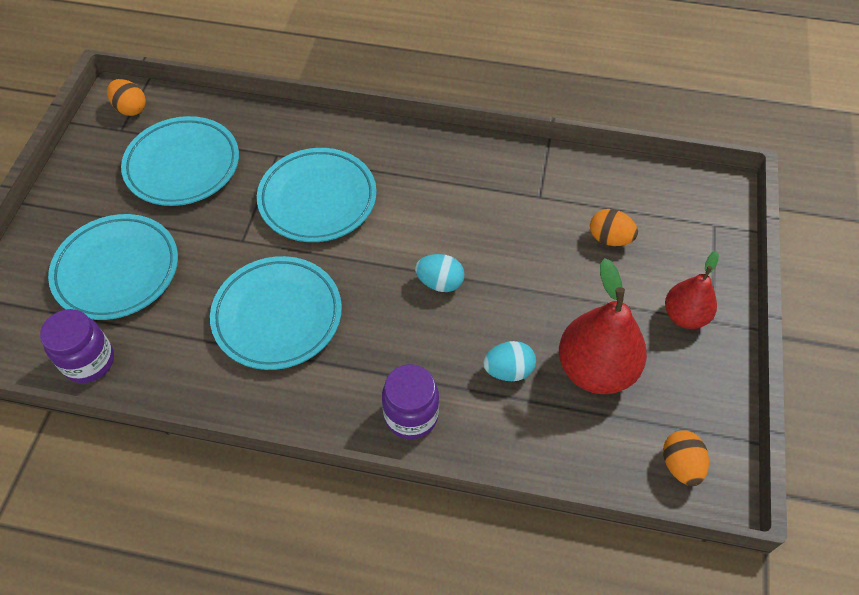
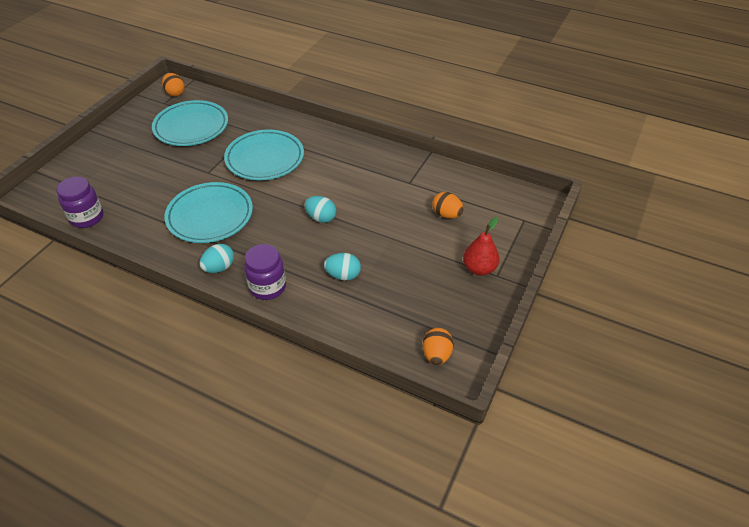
camera: 15 degrees right, 10 degrees down
turquoise plate [48,214,178,320] -> none
red pear [559,258,647,394] -> none
none -> turquoise egg [199,244,234,273]

